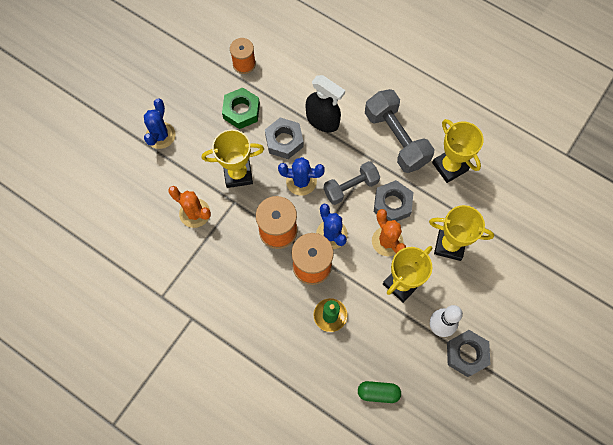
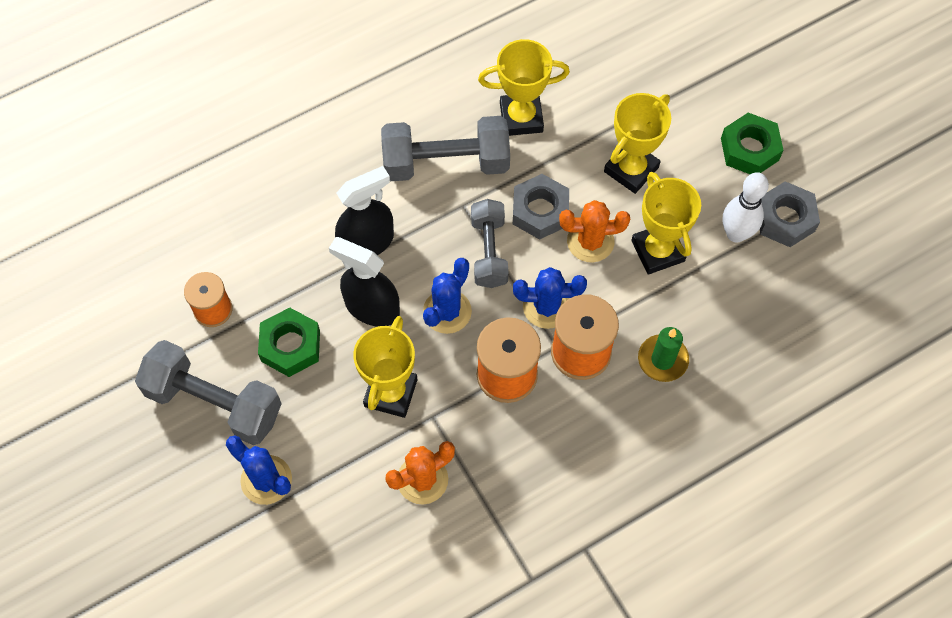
camera: 65 degrees left, 5 degrees down
grey nut [265,117,304,159] -> black spray bottle [329,237,400,327]
green capsule [358,381,401,403] -> none
none -> grey dumbbell [135,340,282,445]
none -> green nut [721,113,783,174]

